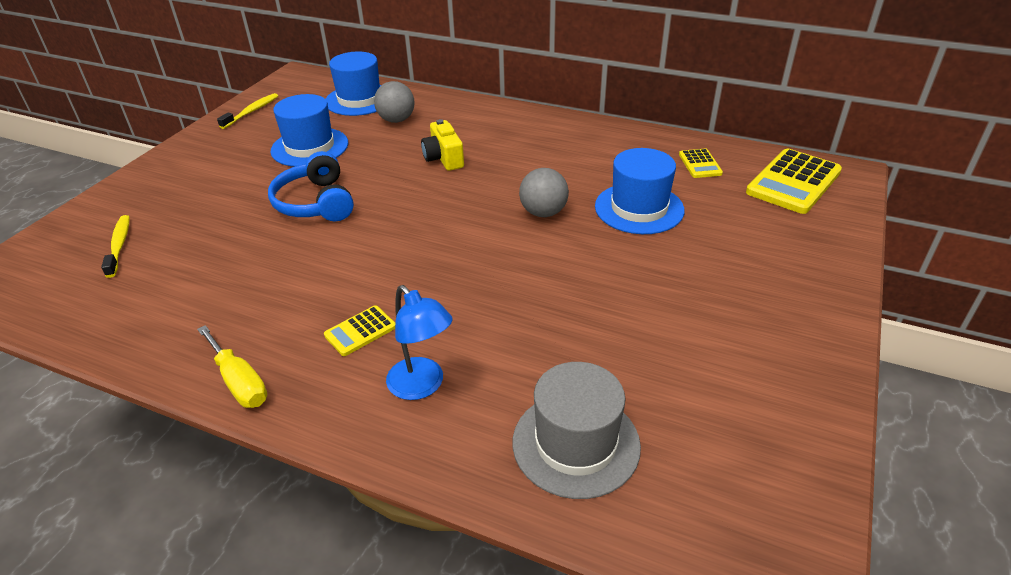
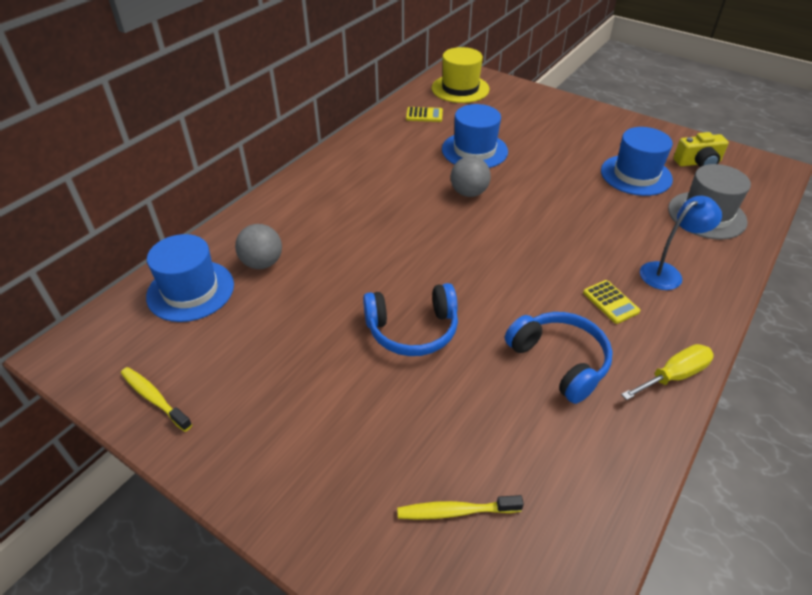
camera: 80 degrees left, 5 degrees up
blue hat [270,94,348,167] -> blue hat moved to [601,127,673,196]
yellow camera [421,119,464,171] -> yellow camera moved to [673,132,729,167]
yellow calculator [746,149,842,214] -> yellow hat [432,47,489,103]
none -> blue headphones [505,312,613,404]

